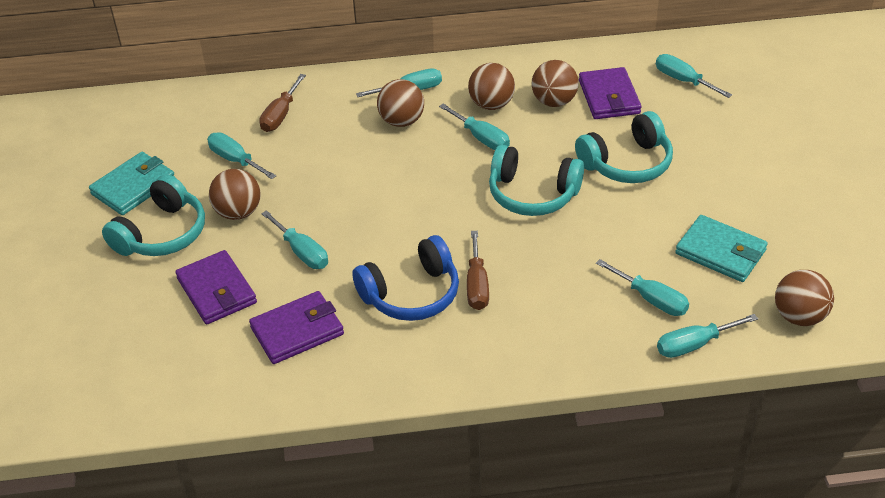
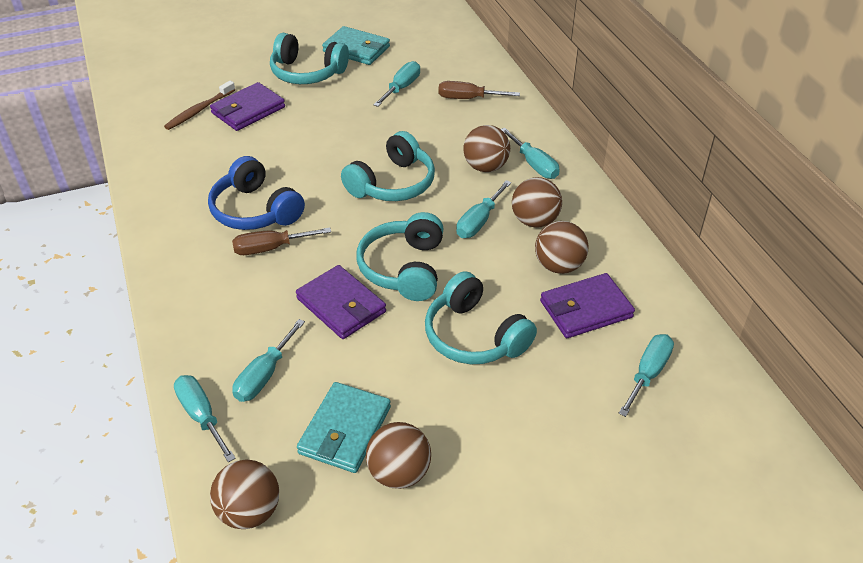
camera: 75 degrees right, 0 degrees up
brown ball [209,169,261,220] -> brown ball moved to [366,422,431,489]
purple wallet [249,291,344,364] -> purple wallet moved to [296,265,386,339]
turquoise screwdriver [261,210,328,269] -> none
none -> brown toothbrush [164,81,235,130]
none -> turquoise headphones [341,131,435,201]

